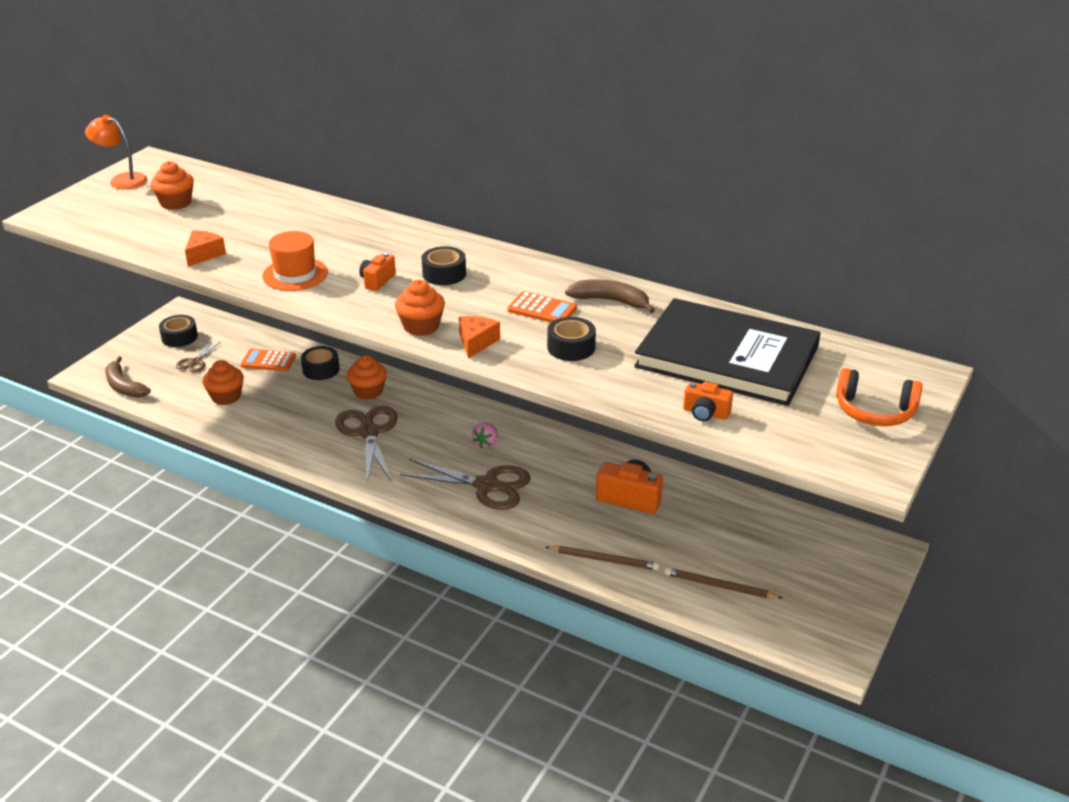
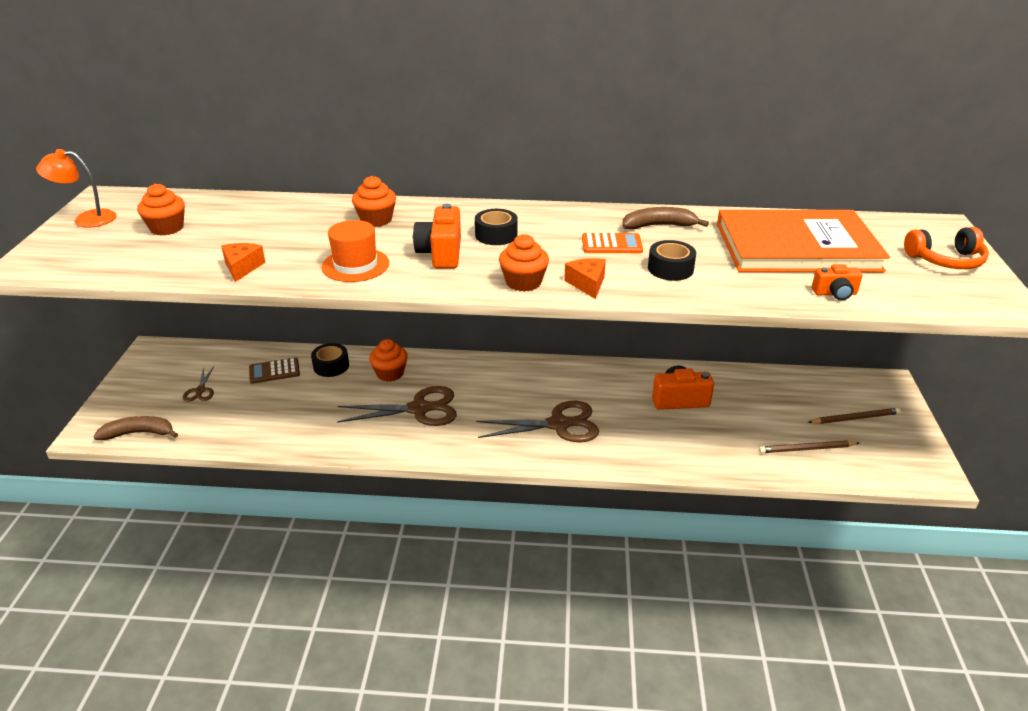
camera: 25 degrees left, 0 degrees up
brown banana [105,356,151,398] -> brown banana turned 150 degrees clockwise [93,416,178,440]
black tape [159,315,198,347] -> none
orange cupcake [203,360,244,405] -> orange cupcake moved to [352,176,396,227]
orange calculator [241,349,296,371] -> brown calculator [249,357,300,384]
brown scissors [335,406,398,483] -> brown scissors turned 120 degrees clockwise [337,386,457,426]
orange camera [359,253,396,291] -> orange camera [413,204,461,268], size x1.67
pink strawberry [472,423,498,448] -> none
brown pencil [546,546,659,570] -> brown pencil moved to [808,408,901,424]
black book [634,298,821,406] -> orange book [717,210,890,272]

